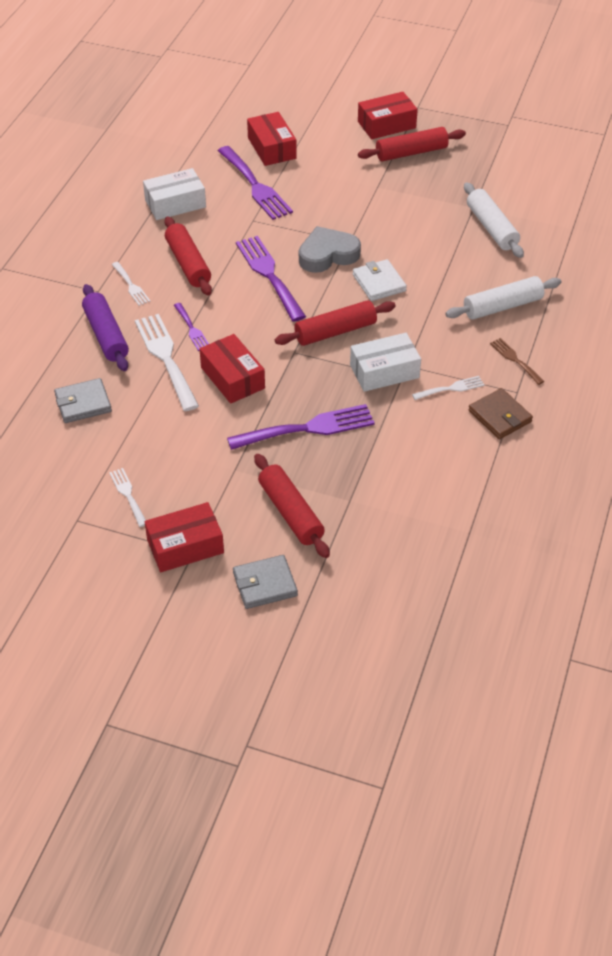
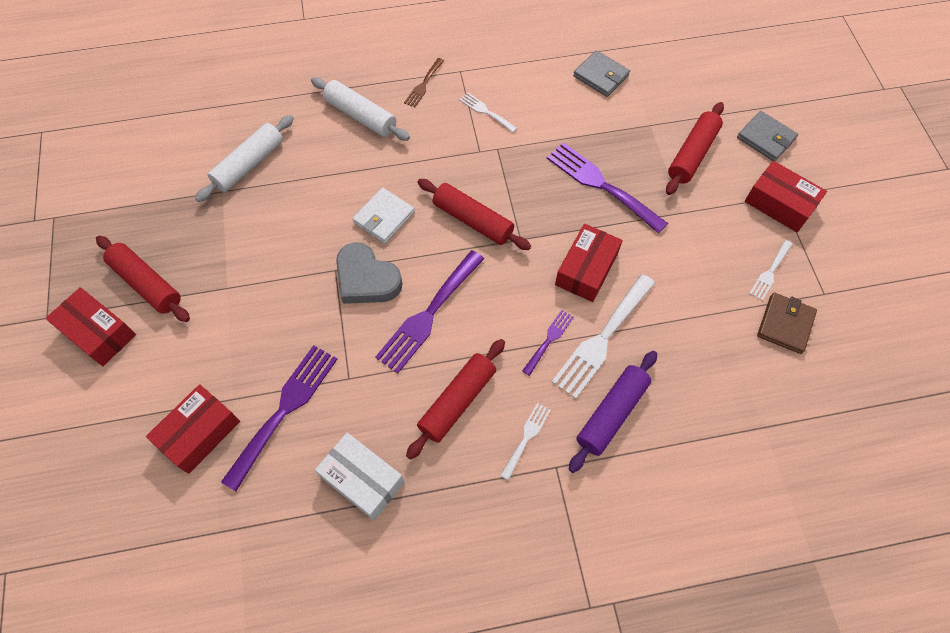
camera: 120 degrees left, 15 degrees up
grey wallet [54,378,112,423] -> grey wallet moved to [573,50,630,97]
white box [350,333,421,392] -> none
brown wallet [468,388,533,439] -> brown wallet moved to [757,293,817,354]

